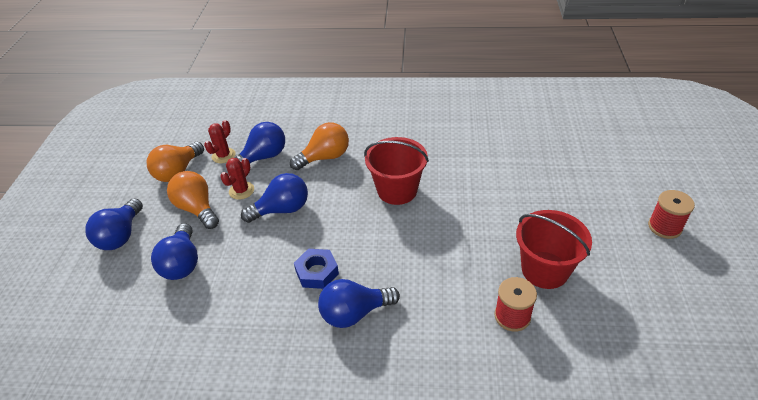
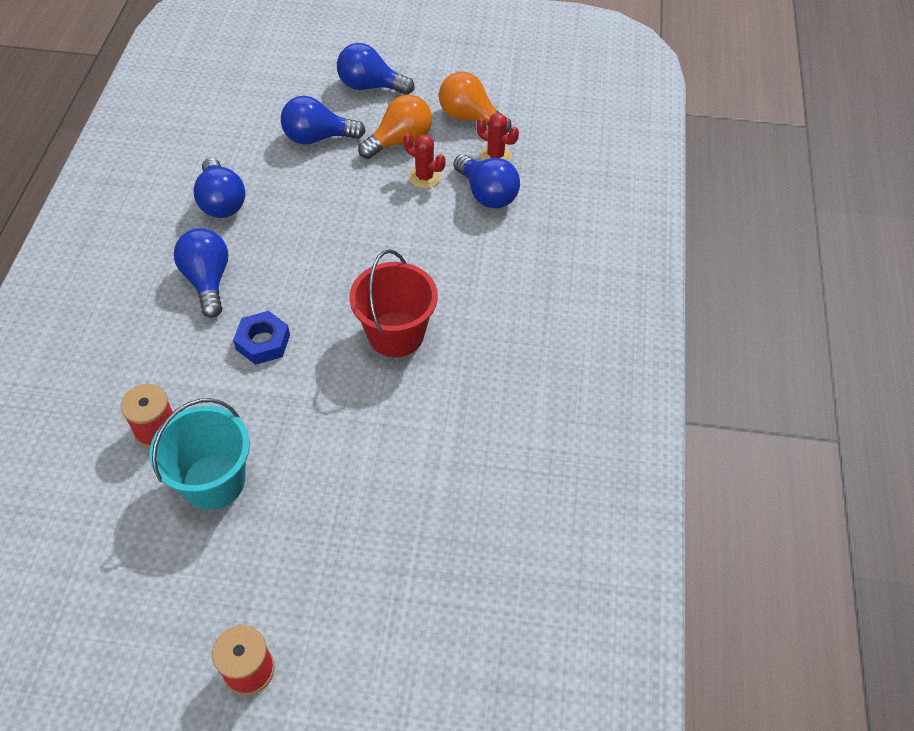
camera: 90 degrees right, 10 degrees up
blue light bulb [241,173,308,223] -> blue light bulb moved to [193,158,246,218]
orange light bulb [290,122,349,170] -> none
blue nut [294,249,339,289] -> blue nut moved to [233,311,290,365]
red bucket [516,210,592,289] -> turquoise bucket [150,398,250,510]

